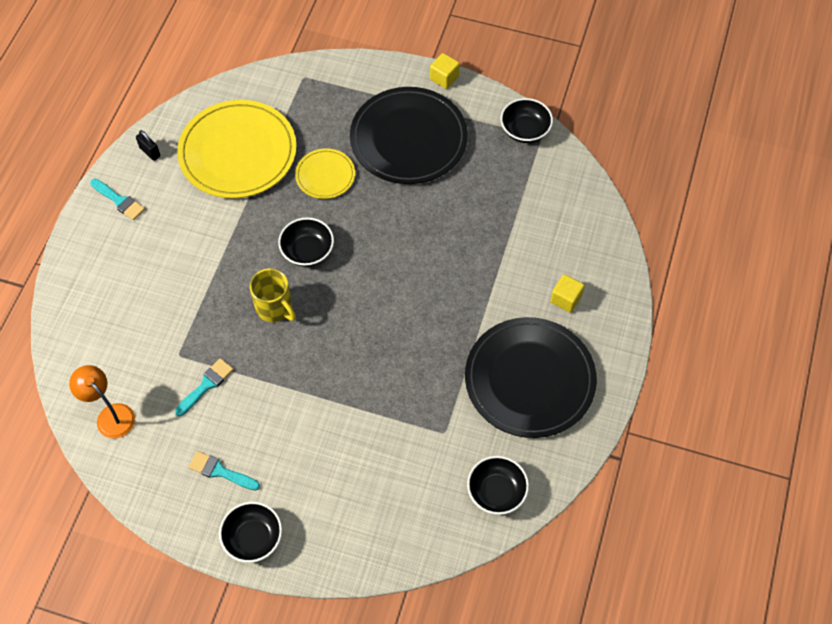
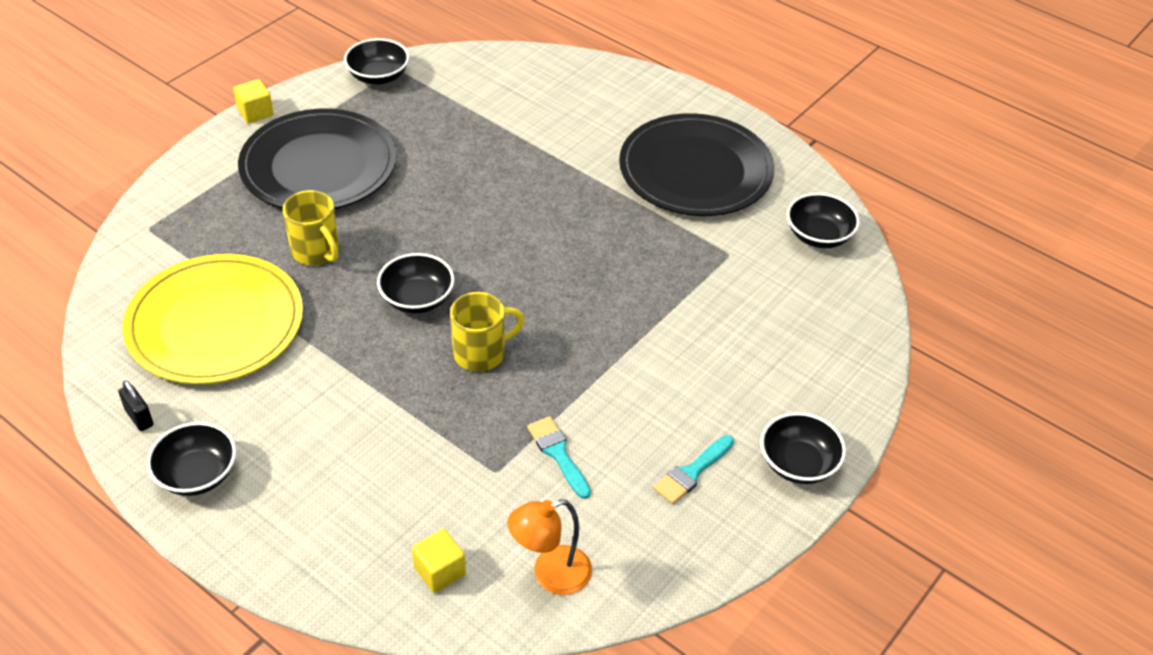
camera: 70 degrees left, 15 degrees down
turquoise brush [90,179,145,220] -> black bowl [147,422,236,496]
black padlock [136,130,160,161] -> black padlock turned 75 degrees clockwise [118,381,154,431]
yellow plate [295,148,355,199] -> yellow mug [283,190,339,265]
yellow cube [551,274,585,313] -> yellow cube moved to [412,529,466,593]

